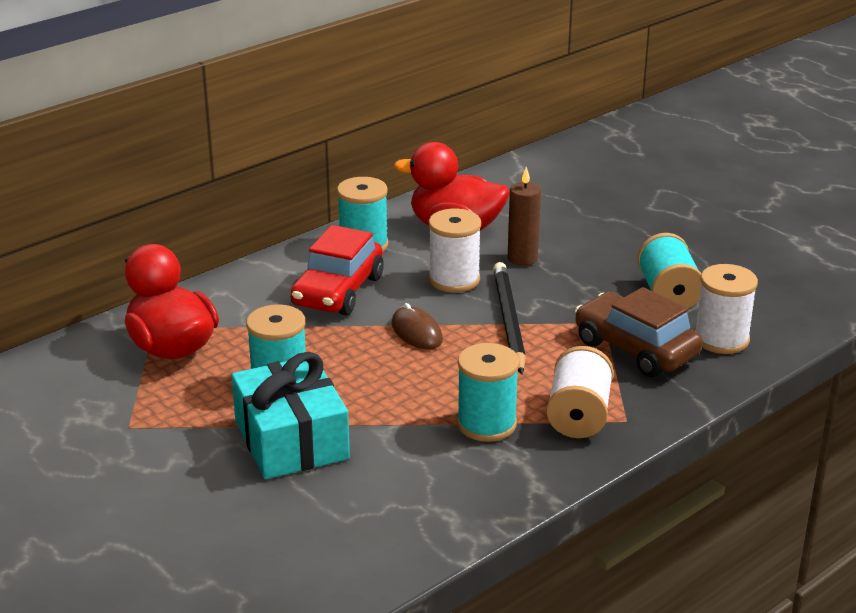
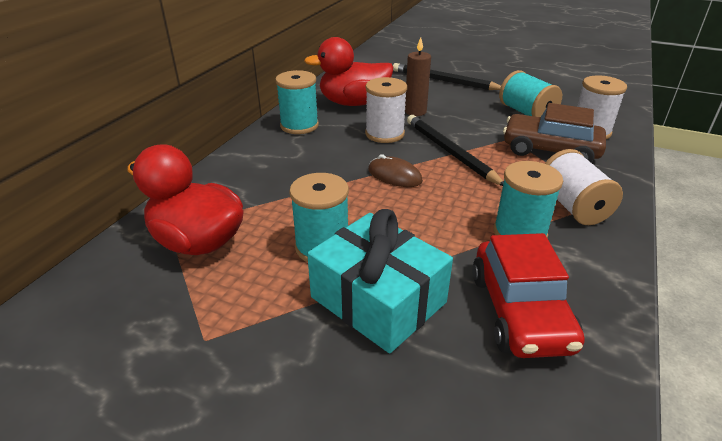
camera: 25 degrees left, 5 degrees up
red car [291,225,384,315] -> red car moved to [472,233,585,358]
none -> black pencil [393,63,501,90]

